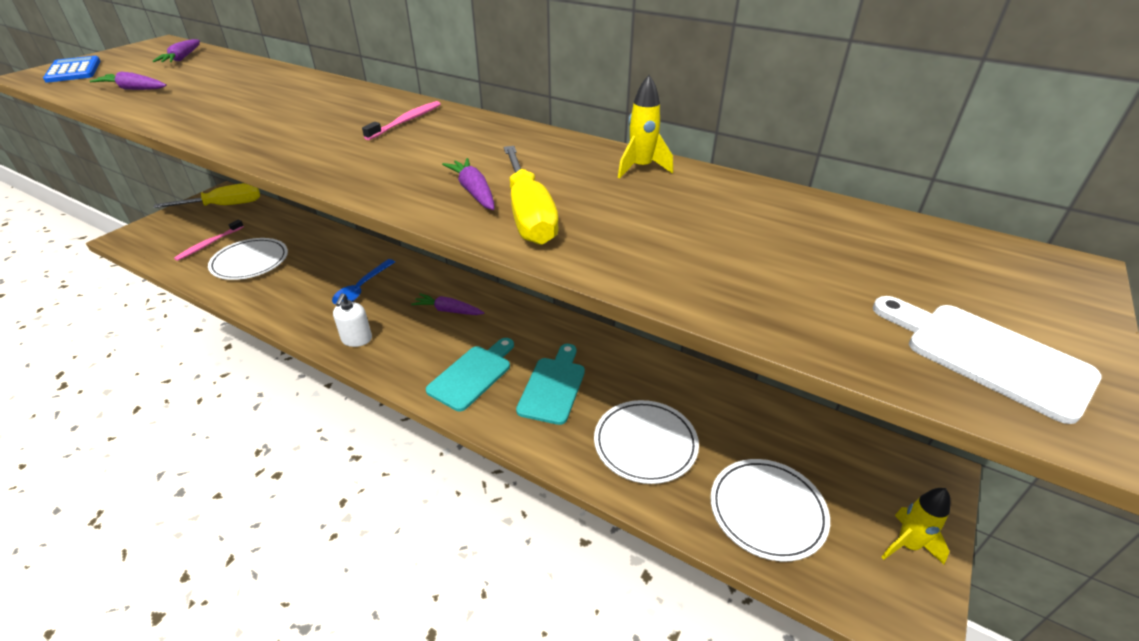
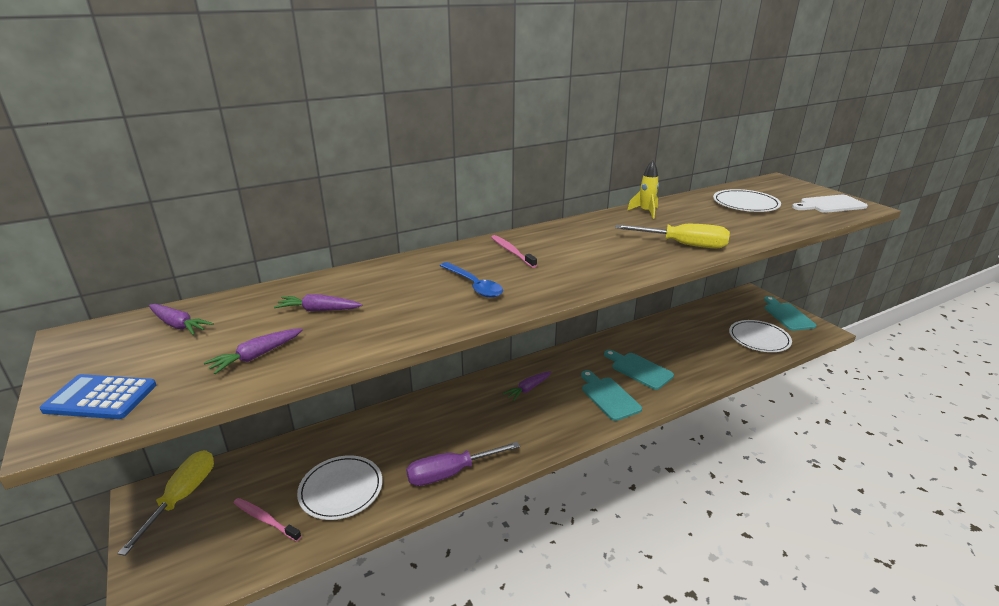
camera: 60 degrees left, 10 degrees down
pink toothbrush [174,220,244,261] -> pink toothbrush turned 150 degrees clockwise [234,498,301,542]
blue spoon [332,259,395,305] -> blue spoon moved to [440,262,503,298]
white soap dispenser [333,293,372,347] -> none
purple carrot [442,158,495,210] -> purple carrot moved to [274,294,362,311]
white plate [594,400,699,484] -> white plate moved to [713,189,781,212]
yellow rocket [881,488,950,564] -> turquoise cutting board [764,296,816,331]
none -> purple screwdriver [406,442,520,486]

